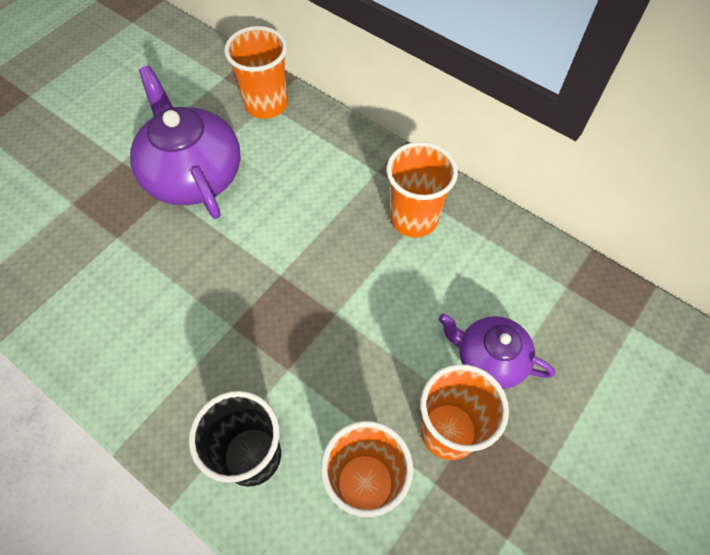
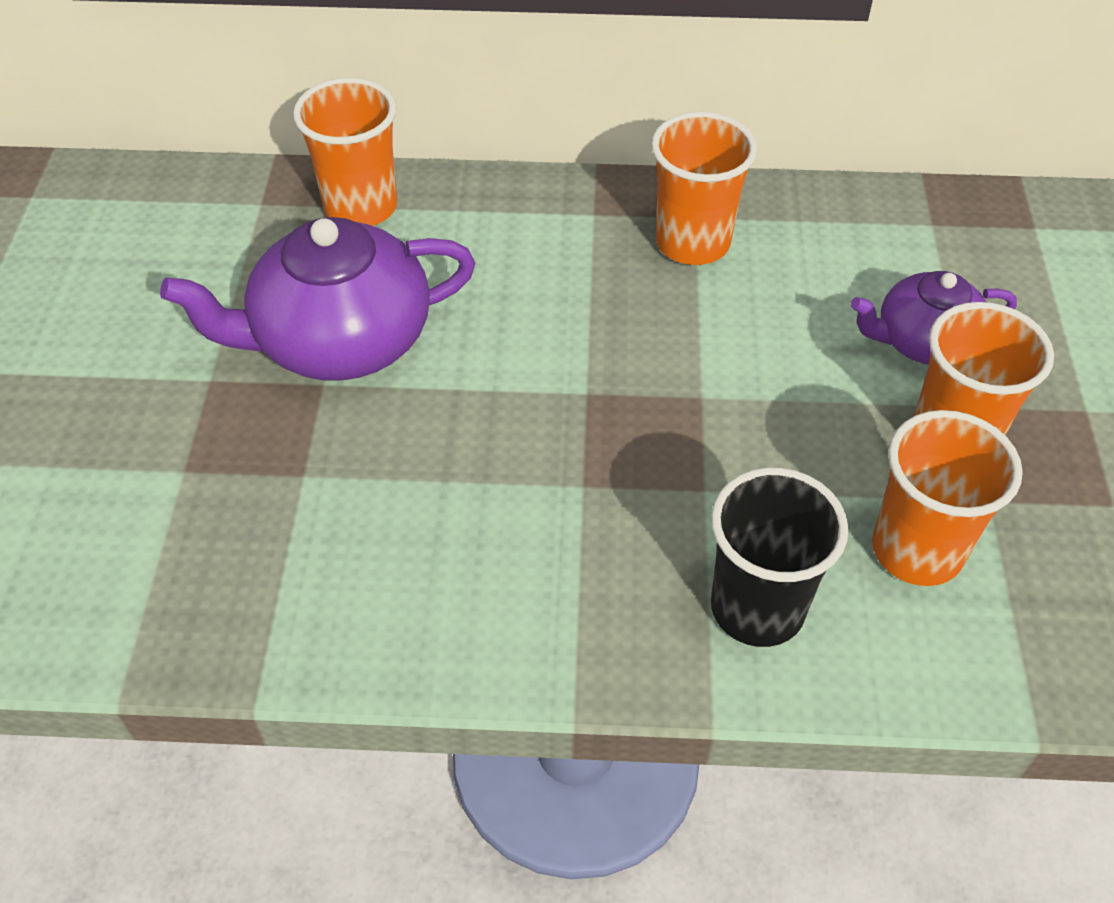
camera: 35 degrees left, 10 degrees down
purple teapot [130,66,241,219] -> purple teapot turned 45 degrees counterclockwise [160,217,476,381]

